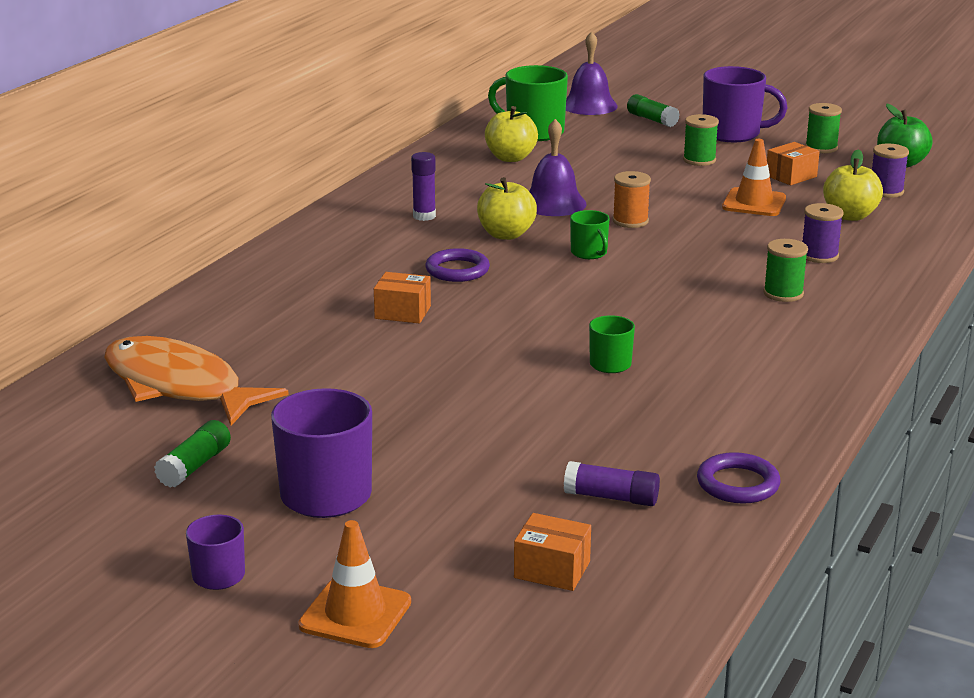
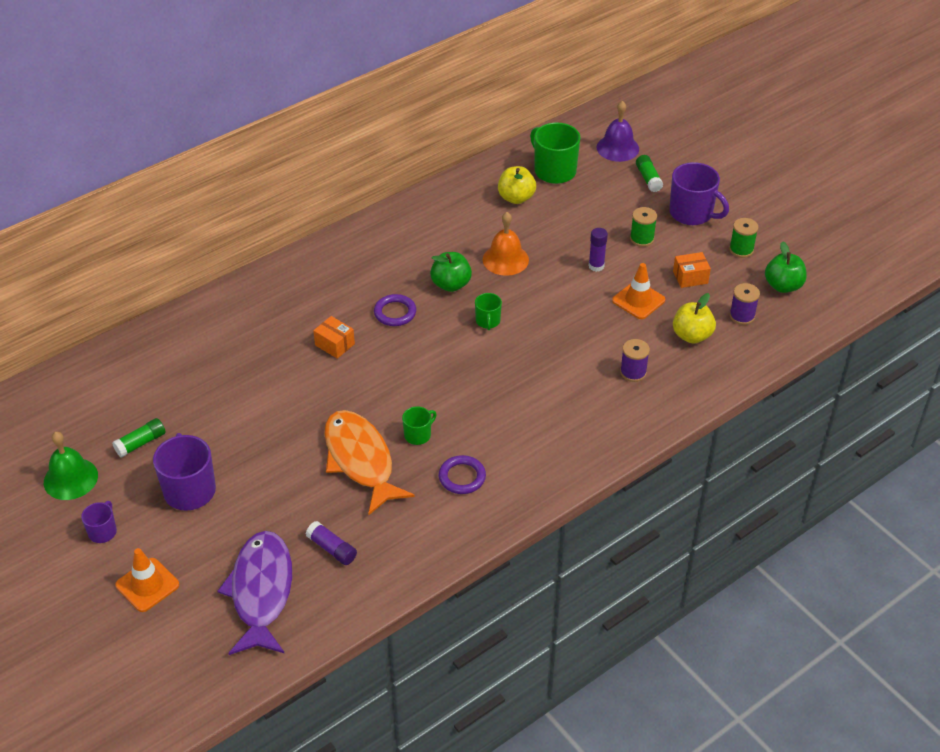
camera: 25 degrees right, 20 degrees up
orange fish [104,336,289,426] -> orange fish moved to [324,410,415,515]
purple glue stick [411,152,436,221] -> purple glue stick moved to [589,228,608,272]
yellow apple [477,177,537,240] -> green apple [430,252,472,292]
orange box [514,513,591,591] -> purple fish [218,531,292,655]
purple bell [529,119,587,216] -> orange bell [483,212,529,276]
orange spool [613,171,651,228] -> none
purple ring [697,452,781,504] -> purple ring moved to [439,455,486,494]
green spool [763,239,808,302] -> none
none -> green bell [44,432,98,500]

